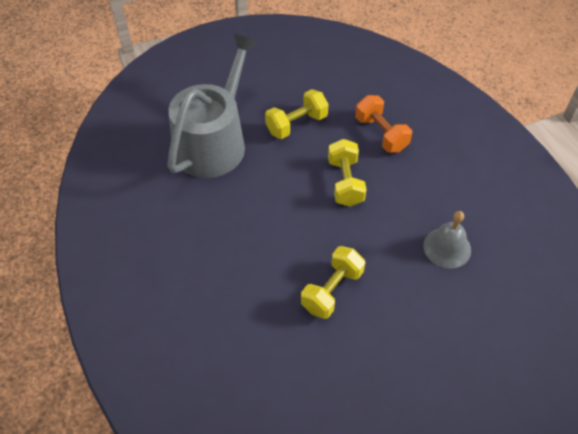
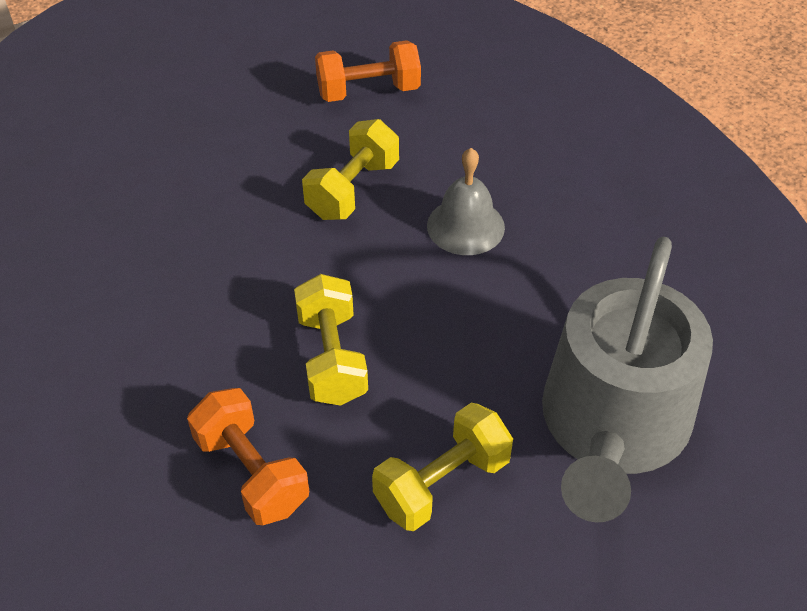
camera: 175 degrees right, 5 degrees down
grey bell [423,211,471,268] -> grey bell moved to [427,148,505,255]
none -> orange dumbbell [315,40,421,102]

